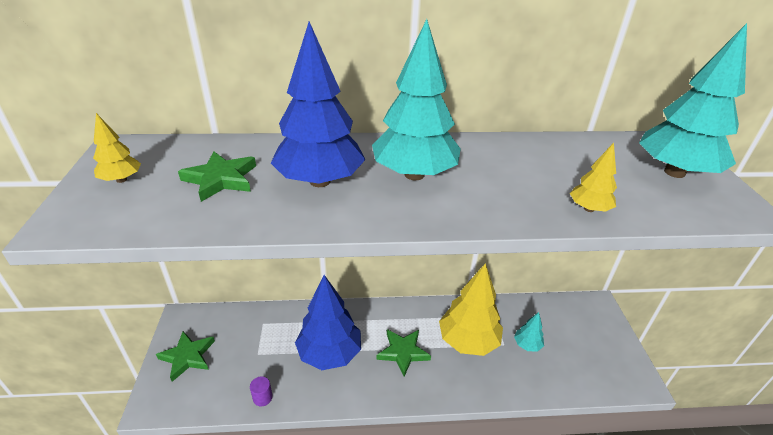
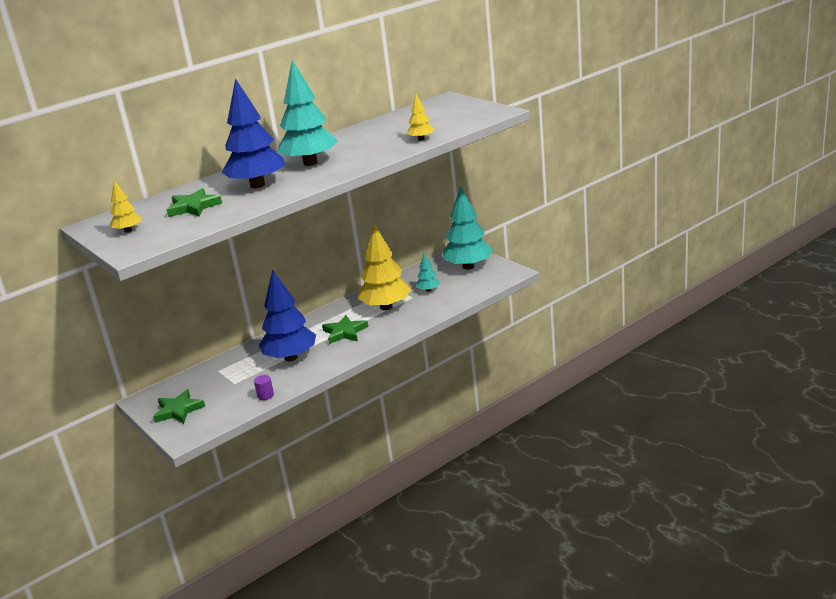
camera: 30 degrees left, 10 degrees down
turquoise tree [639,23,747,178] -> turquoise tree moved to [443,186,493,270]

